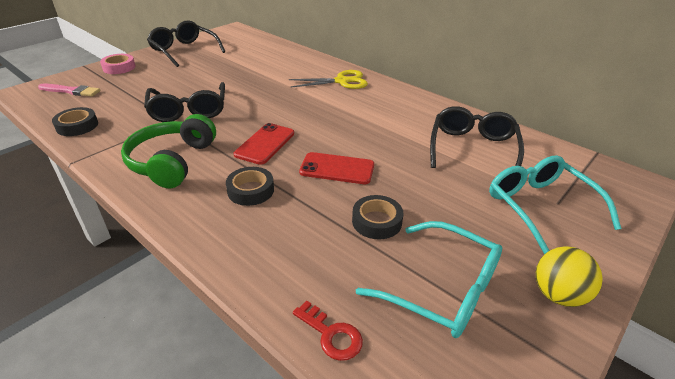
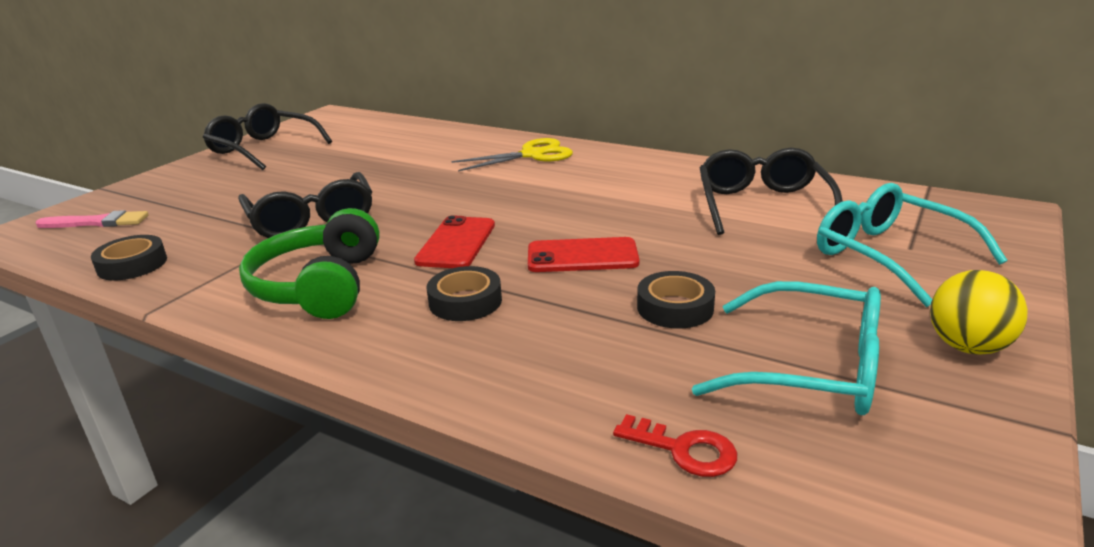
camera: 10 degrees left, 10 degrees down
pink tape [100,54,136,74] -> none

